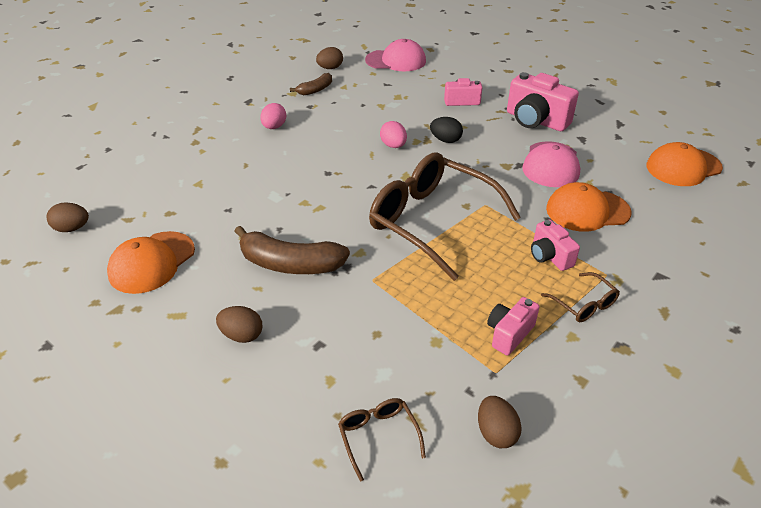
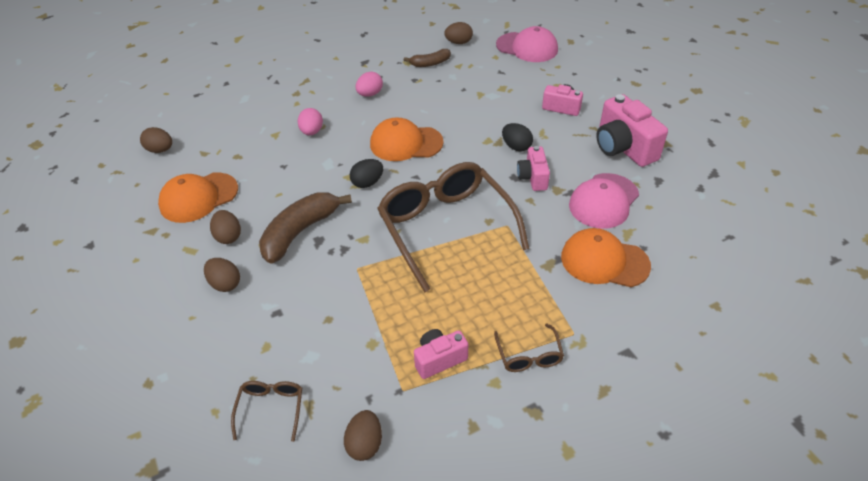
camera: 25 degrees right, 5 degrees up
brown banana [234,226,350,274] -> brown banana turned 90 degrees clockwise [259,192,352,263]
pink egg [380,121,407,148] -> pink egg moved to [298,108,323,136]
pink camera [531,220,580,271] -> pink camera moved to [517,146,550,191]
orange cap [646,142,723,186] -> orange cap moved to [370,117,444,161]
none -> brown egg [210,210,241,244]
none -> black egg [350,159,383,188]

